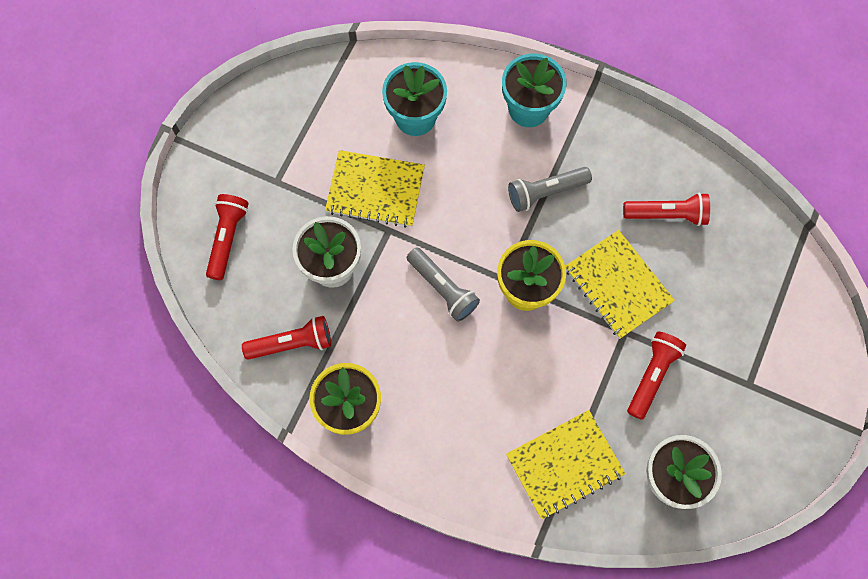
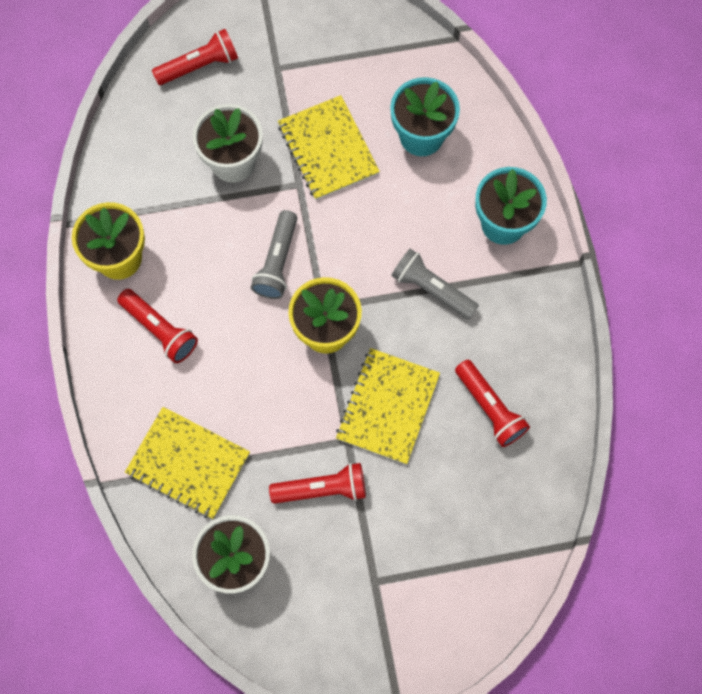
camera: 55 degrees right, 0 degrees up
red flashlight [242,316,331,360] -> red flashlight moved to [117,289,198,363]

